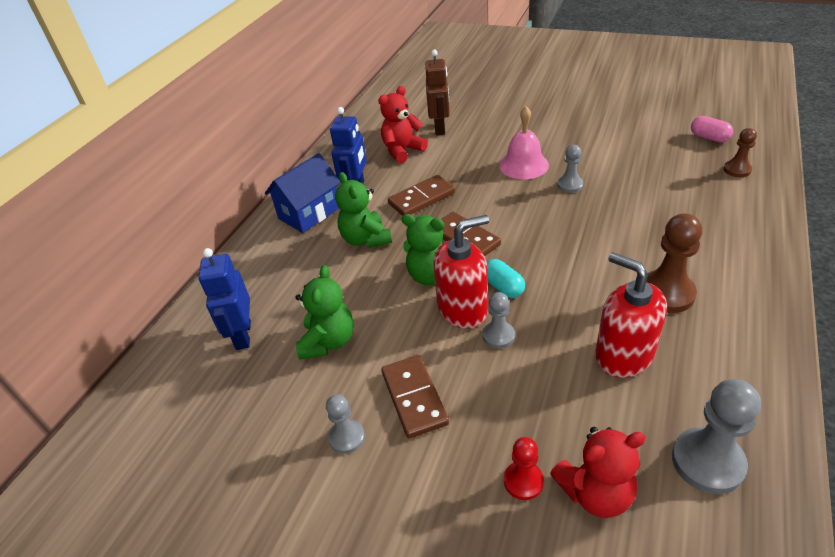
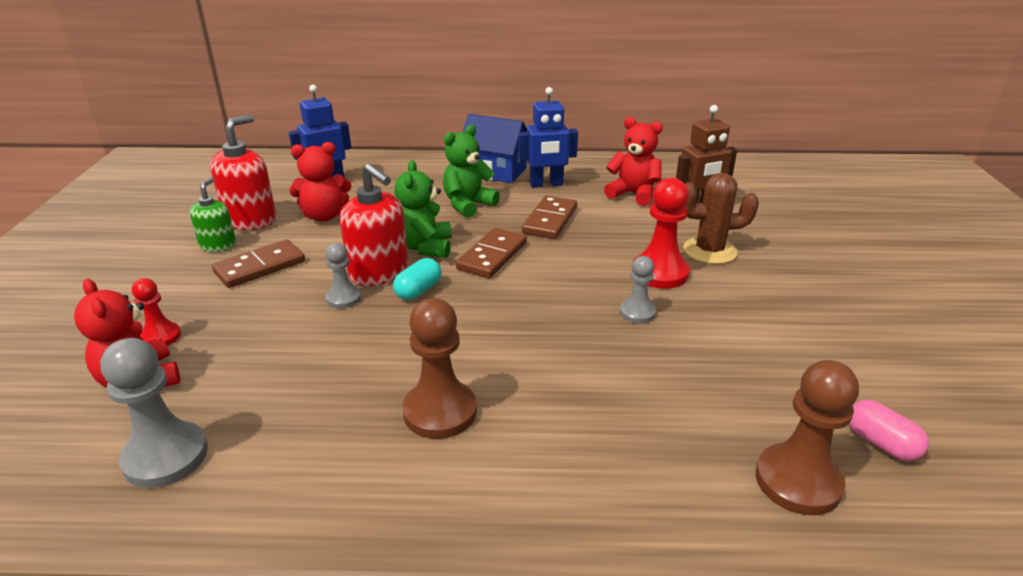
camera: 65 degrees right, 10 degrees down
green teddy bear [296,265,354,360] -> red teddy bear [289,142,351,222]
grey pawn [326,394,365,454] -> green soap dispenser [190,177,236,252]
brown domino [388,175,455,216] -> brown domino turned 75 degrees clockwise [522,195,577,239]
pink bell [499,106,549,179] -> red pawn [632,178,690,289]
red soap dispenser [595,253,667,378] -> red soap dispenser moved to [210,114,276,230]
pink capsule [691,116,733,142] -> pink capsule turned 60 degrees counterclockwise [849,400,929,461]
brown pawn [724,128,757,177] -> brown pawn [756,360,859,515], size x1.72
none -> brown cactus [683,173,759,264]

